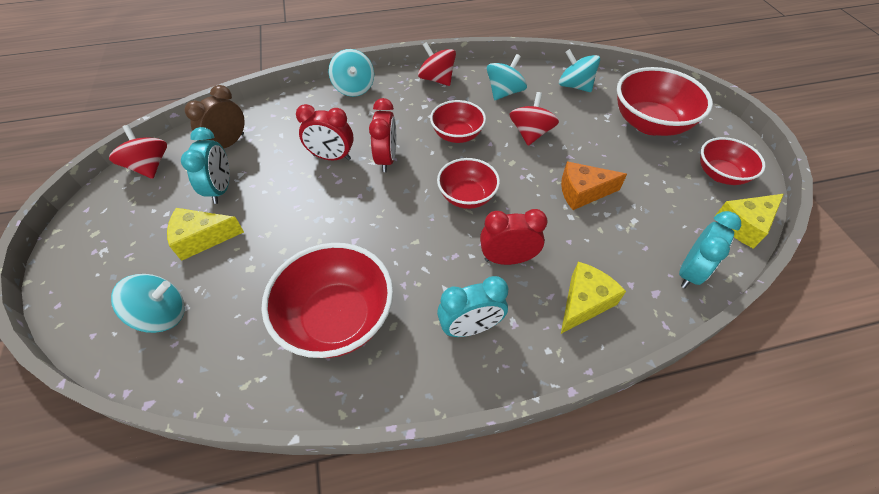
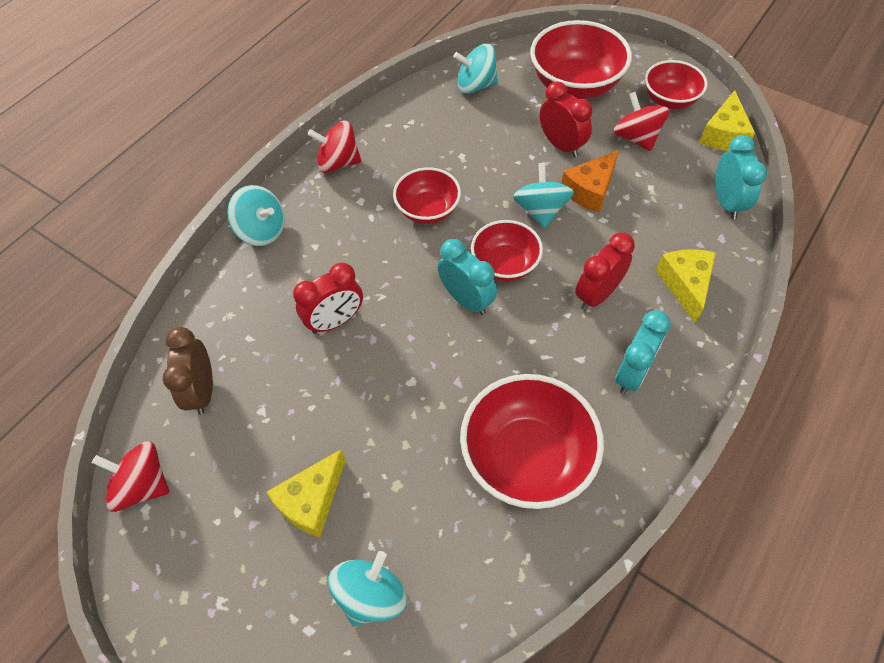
camera: 40 degrees left, 5 degrees up
turquoise clock [181,127,230,204] -> turquoise clock moved to [438,239,497,315]
red clock [369,98,396,172] -> red clock moved to [540,81,592,157]
turquoise spinning top [487,54,527,100] -> turquoise spinning top moved to [513,163,574,228]
red spinning top [509,92,559,146] -> red spinning top moved to [614,92,670,151]

